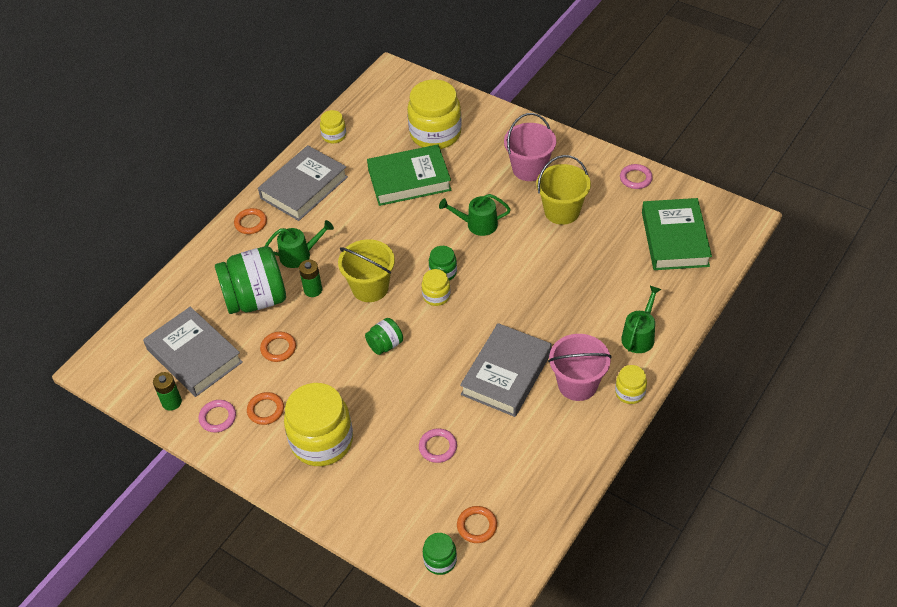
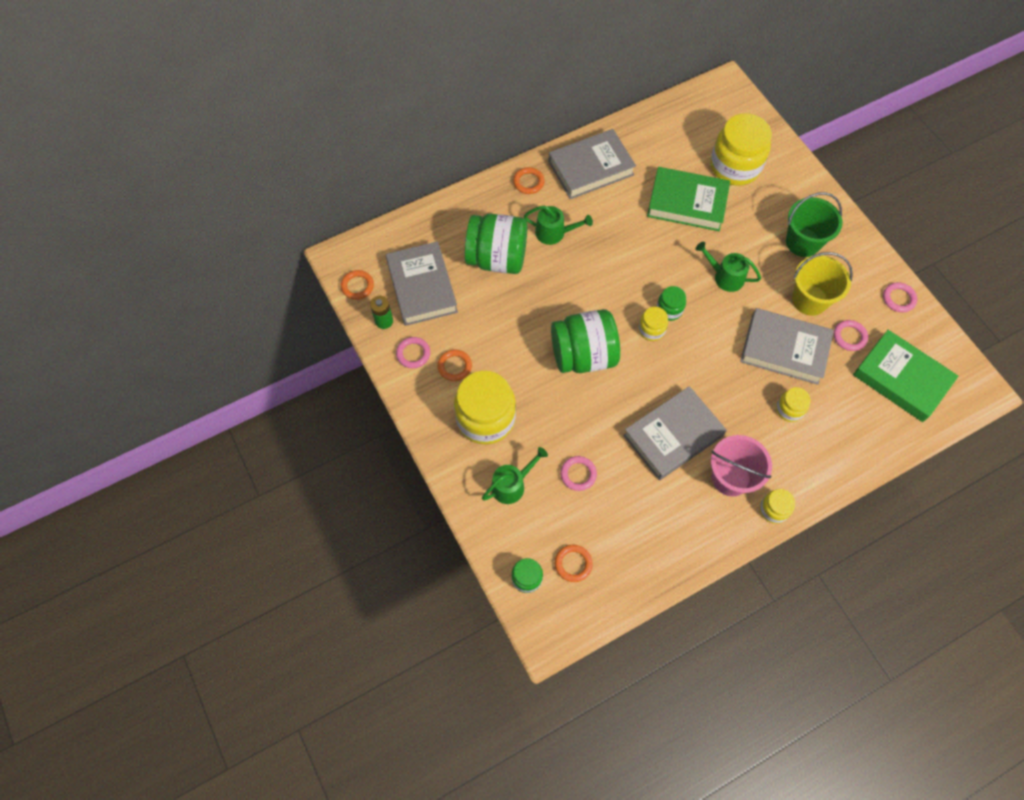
camera: 25 degrees right, 15 degrees up
orange ring [260,332,296,362] -> orange ring moved to [341,270,374,300]
green battery [299,260,322,297] -> none
yellow jar [320,110,346,143] -> yellow jar moved to [776,387,811,422]
yellow bucket [338,239,395,302] -> none
green jar [365,318,403,355] -> green jar [551,309,620,373], size x2.08
pink bucket [504,113,556,181] -> green bucket [786,192,843,257]
green watering can [621,286,661,353] -> green watering can moved to [482,447,548,504]
green book [642,198,712,270] -> green book turned 75 degrees counterclockwise [853,330,958,422]
none -> grey book [740,308,834,385]
none -> pink ring [834,320,868,351]

